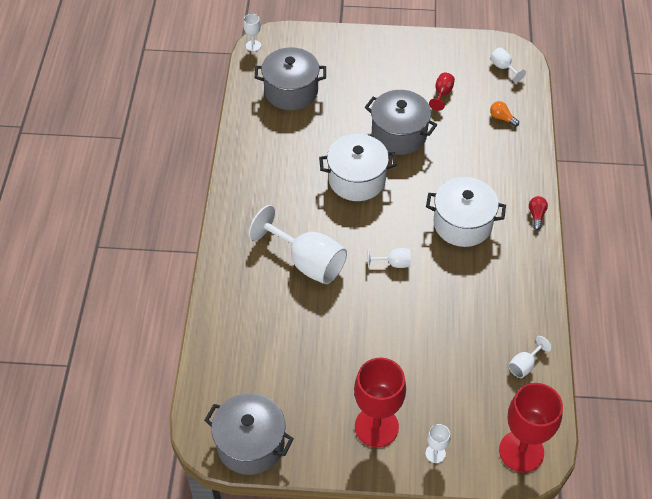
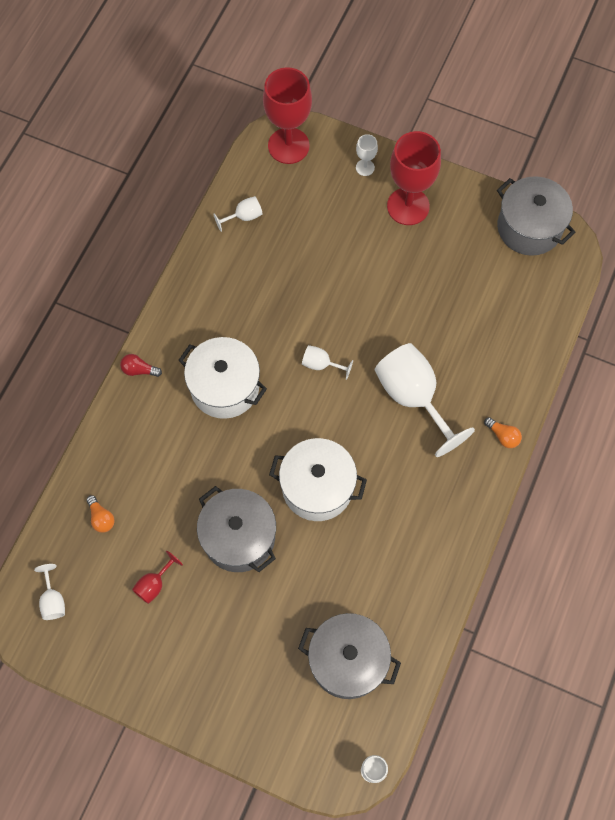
camera: 160 degrees left, 15 degrees up
red light bulb [529,196,548,230] -> red light bulb turned 75 degrees clockwise [120,354,162,377]
none -> orange light bulb [484,417,522,448]

